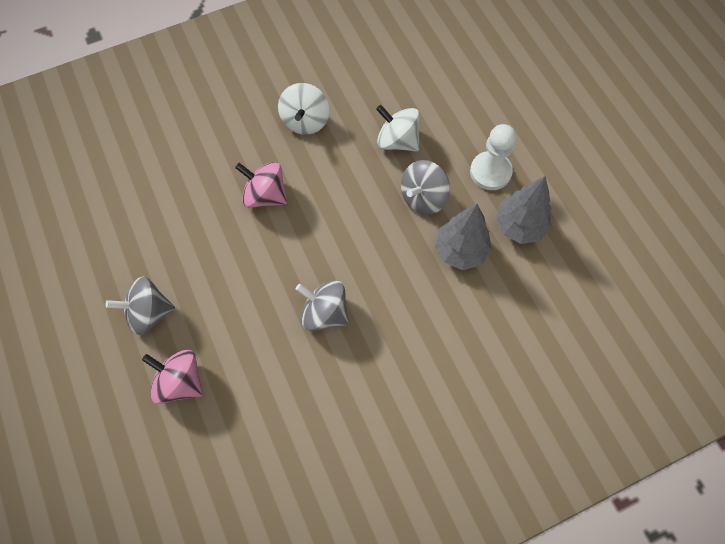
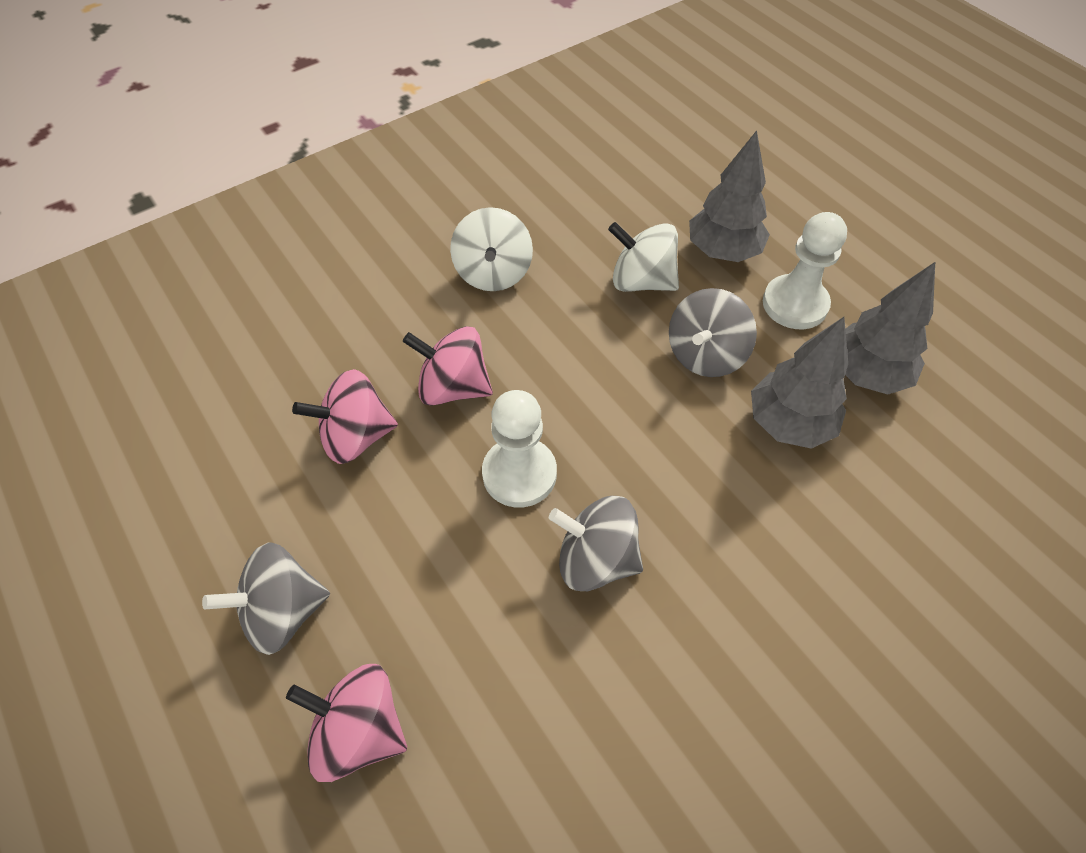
camera: 10 degrees left, 10 degrees down
none -> pink spinning top [292,369,398,464]
none -> white pawn [482,390,557,508]
none -> grey tree [689,130,770,262]

